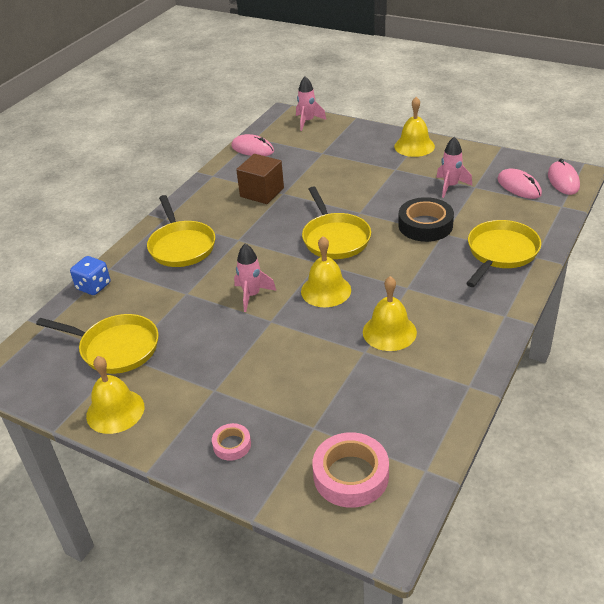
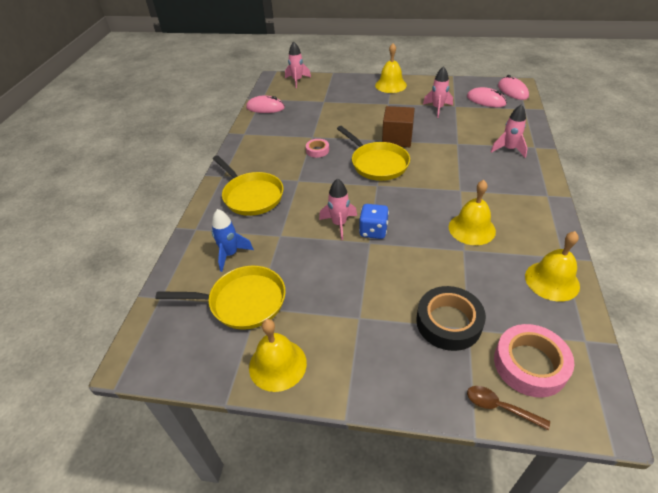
camera: 20 degrees left, 5 degrees up
blue dice [70,256,110,295] -> blue dice moved to [359,204,389,239]
pink tape [212,423,251,461] -> pink tape moved to [306,139,329,158]
brown cube [236,154,284,204] -> brown cube moved to [382,106,415,147]
yellow bell [301,236,351,307] -> yellow bell moved to [525,231,580,302]
black tape [398,197,454,242] -> black tape moved to [416,286,486,351]
yellow pan [466,220,541,287] -> pink rocket [491,104,527,158]
none -> blue rocket [212,209,254,272]
none -> brown spoon [467,386,550,430]

